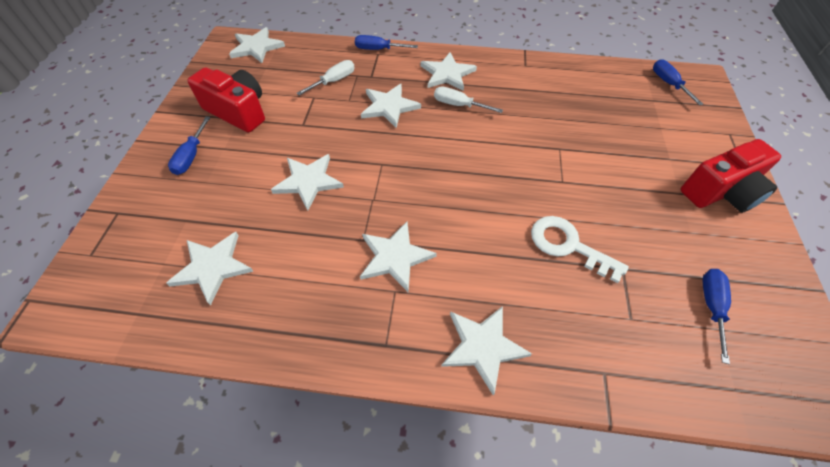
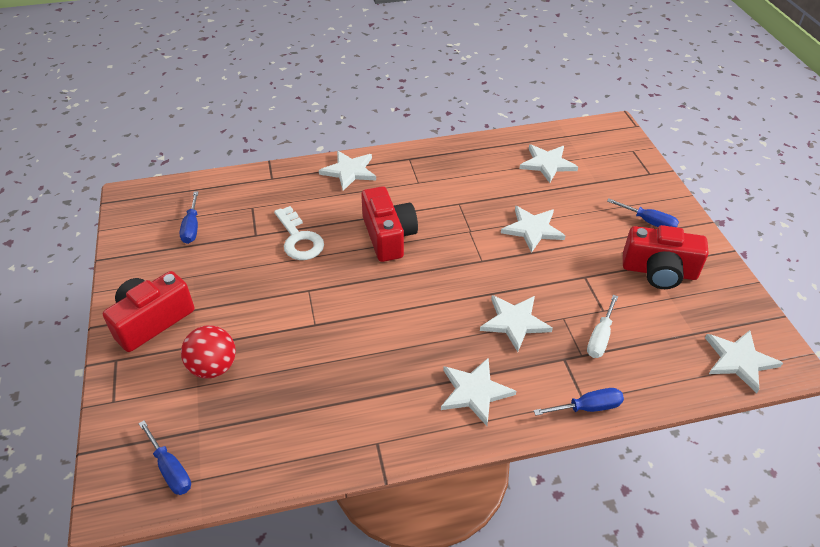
camera: 160 degrees right, 10 degrees down
blue screwdriver [168,116,211,175] -> blue screwdriver turned 135 degrees clockwise [607,199,679,227]
white star [360,222,437,292] -> none
white screwdriver [434,86,503,113] -> none
white key [531,216,629,283] -> white key turned 45 degrees clockwise [274,206,324,260]
none -> red ball [181,325,236,379]
none -> red camera [361,186,418,262]

